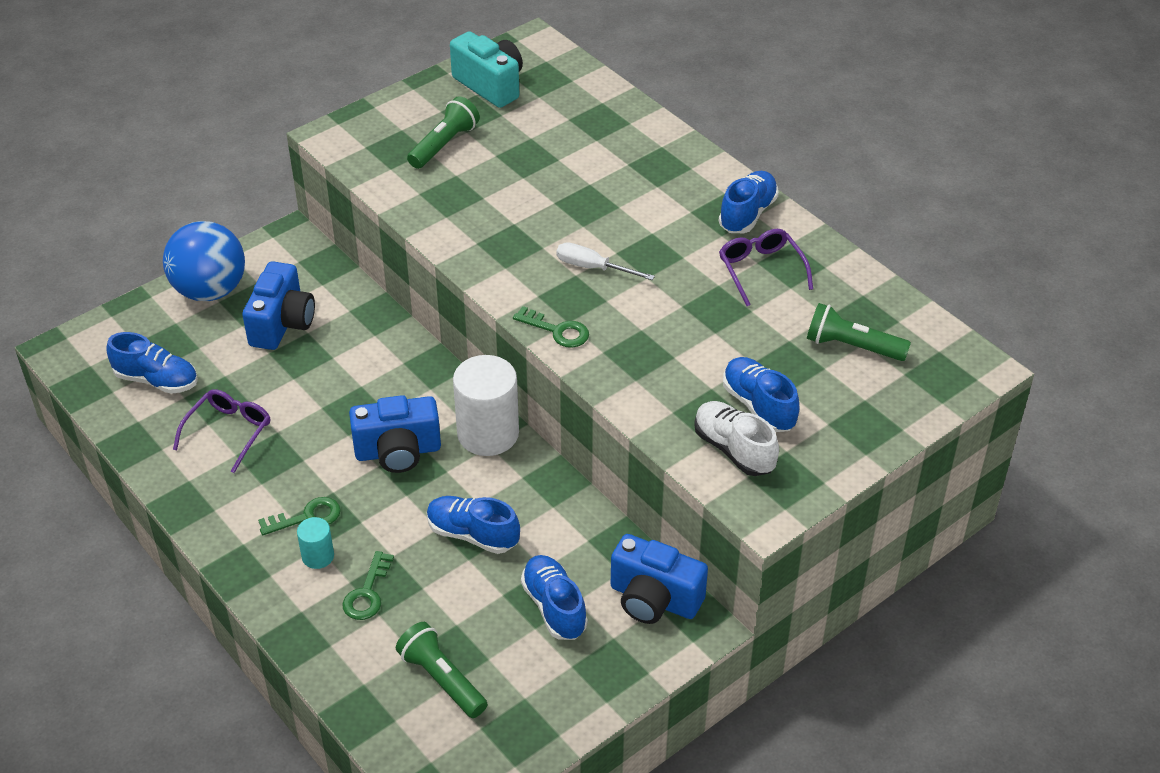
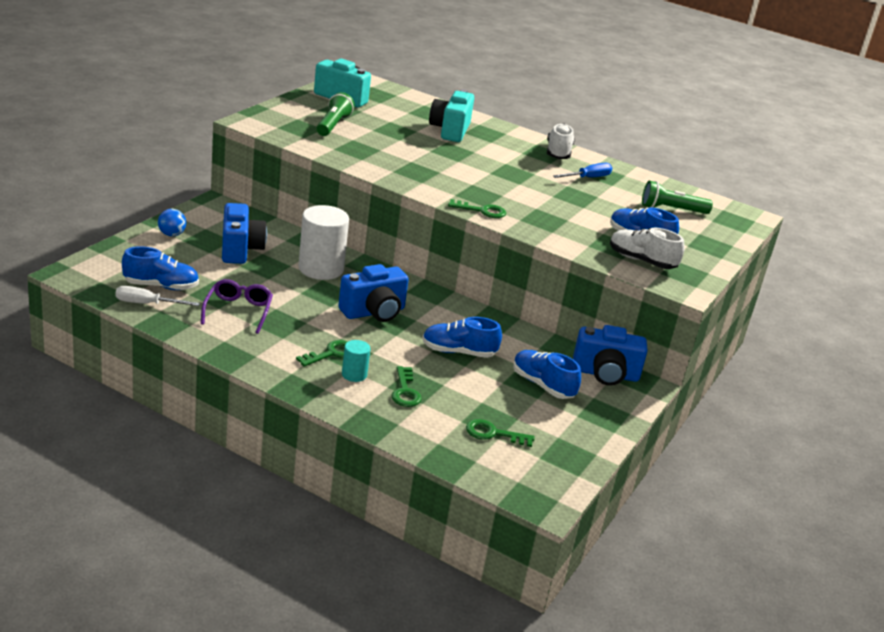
camera: 25 degrees left, 15 degrees down
blue ball [163,221,245,301] -> blue ball [158,209,186,236], size x0.45
green flashlight [396,622,488,718] -> green key [466,419,535,447]
white cylinder [453,355,519,456] -> white cylinder moved to [298,205,349,280]
white screwdriver [557,242,655,280] -> white screwdriver moved to [116,286,200,306]
blue shoe [719,171,779,233] -> white shoe [547,124,575,159]
purple glasses [719,229,813,306] -> blue screwdriver [553,163,612,178]
none -> turquoise camera [429,89,474,142]

